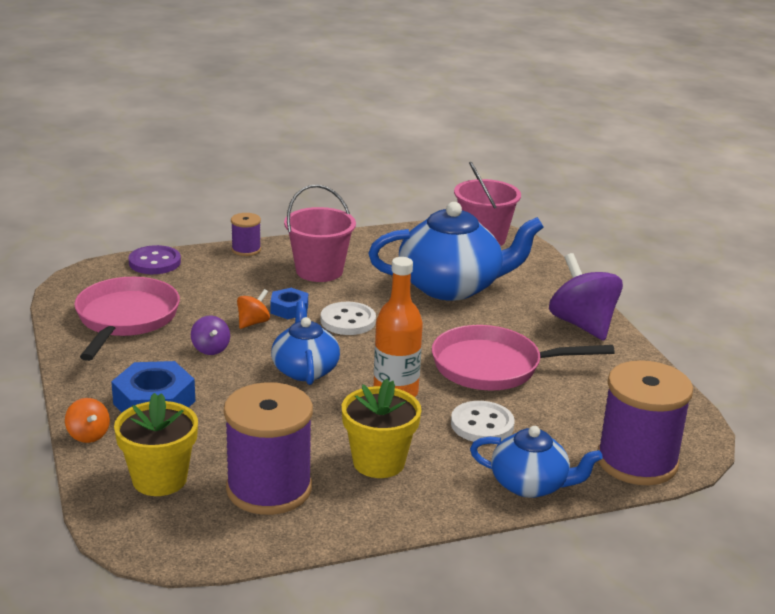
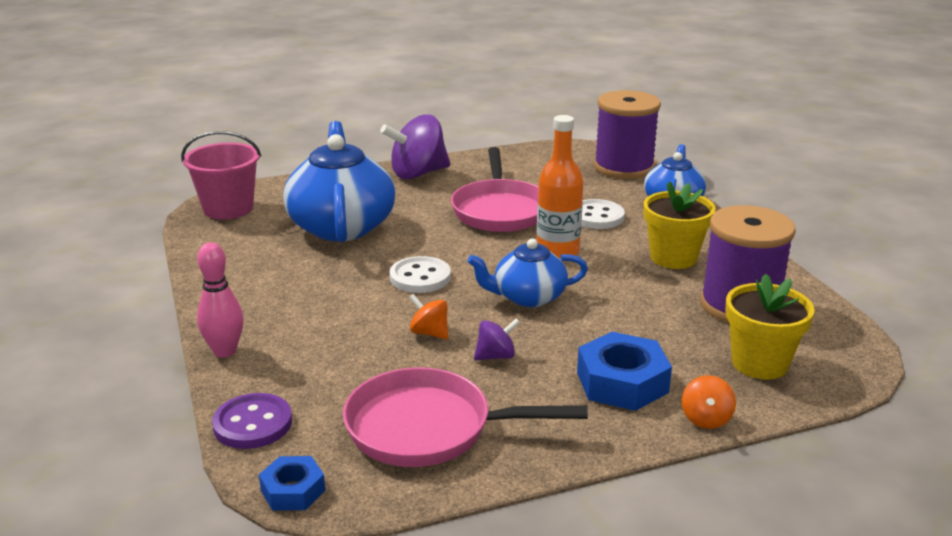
camera: 90 degrees left, 0 degrees up
orange spinning top [65,398,110,443] -> orange spinning top turned 135 degrees clockwise [682,375,736,429]
purple spool [231,213,261,256] -> pink bowling pin [197,242,244,357]
blue nut [270,288,308,319] -> blue nut moved to [259,456,326,510]
pink bucket [284,184,356,282] -> none

